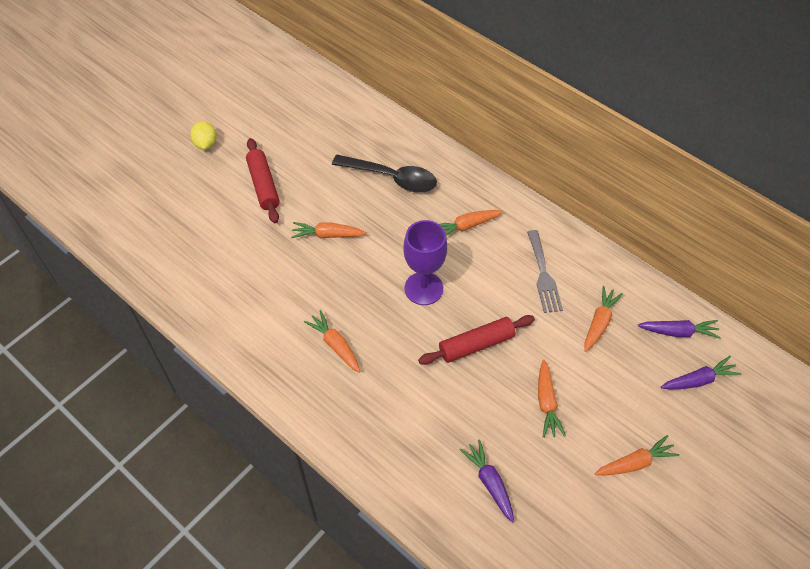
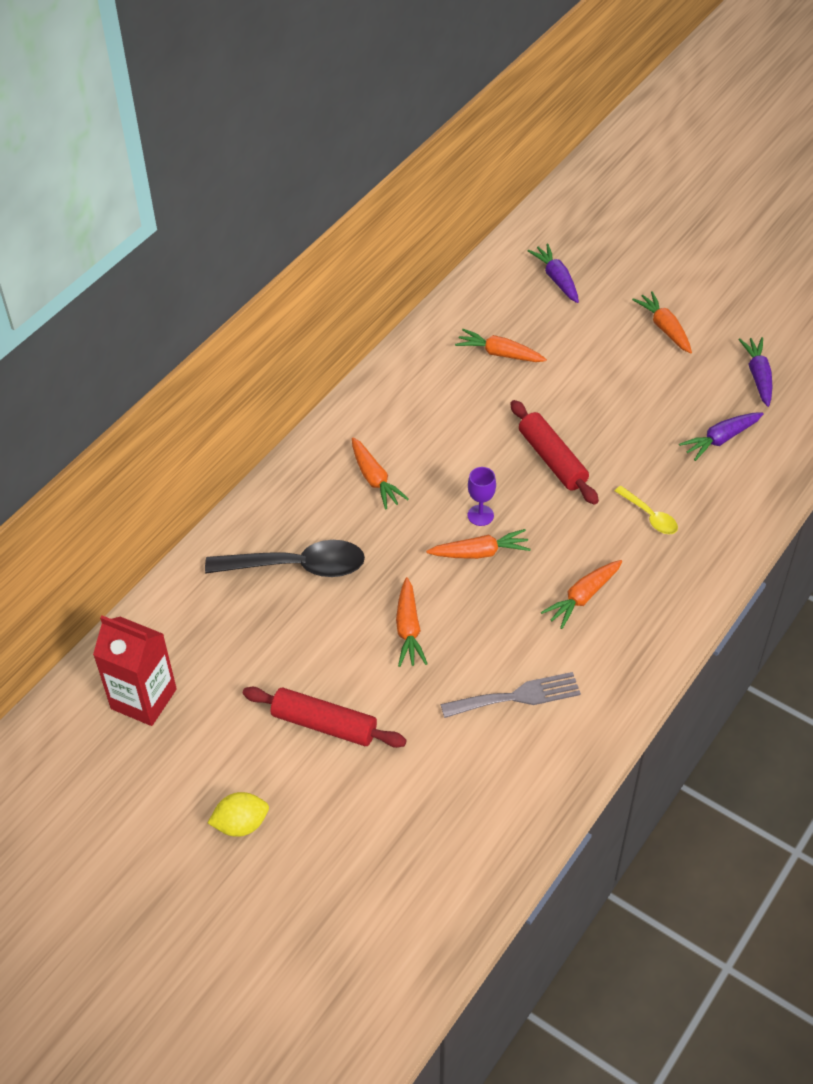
camera: 95 degrees left, 5 degrees down
red rolling pin [246,138,280,223] -> red rolling pin turned 45 degrees clockwise [243,687,407,748]
black spoon [332,155,437,193] -> black spoon turned 75 degrees clockwise [205,540,365,577]
purple goblet [403,220,447,305] -> purple goblet [468,467,496,526], size x0.52
grey fork [527,230,563,313] -> grey fork moved to [441,672,581,718]
orange carrot [538,359,566,438] -> orange carrot moved to [426,529,531,559]
purple carrot [638,320,721,339] -> purple carrot moved to [738,337,772,407]
none -> red carton [93,616,177,726]
none -> yellow spoon [615,486,678,534]

